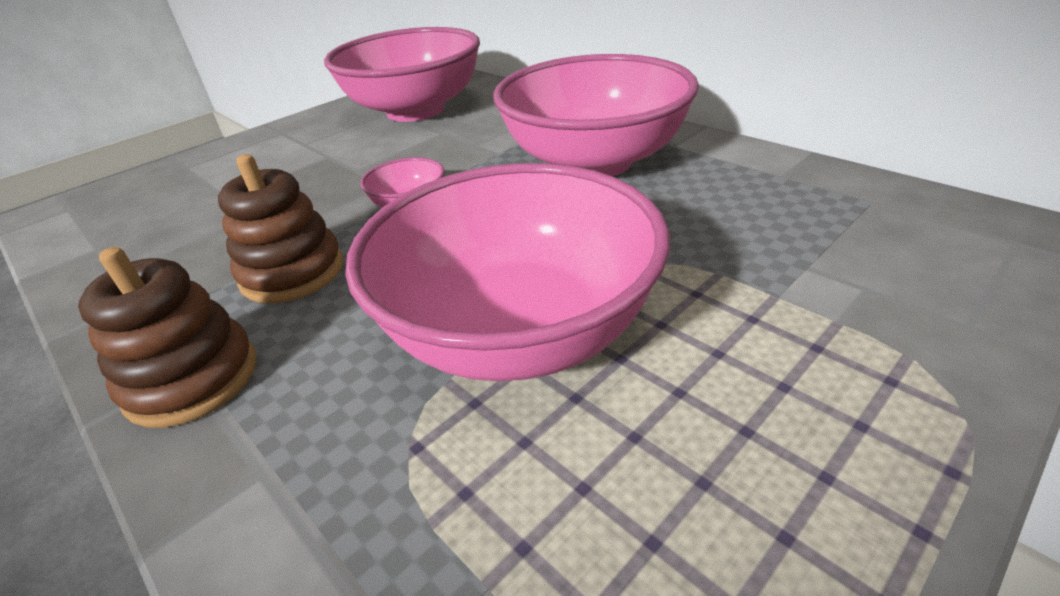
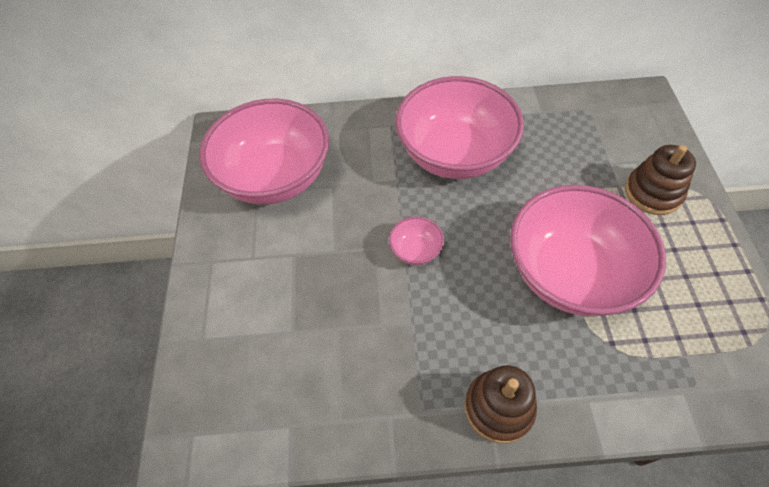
camera: 50 degrees left, 20 degrees up
brown stacking toy [218,154,343,303] -> brown stacking toy moved to [625,145,696,215]

